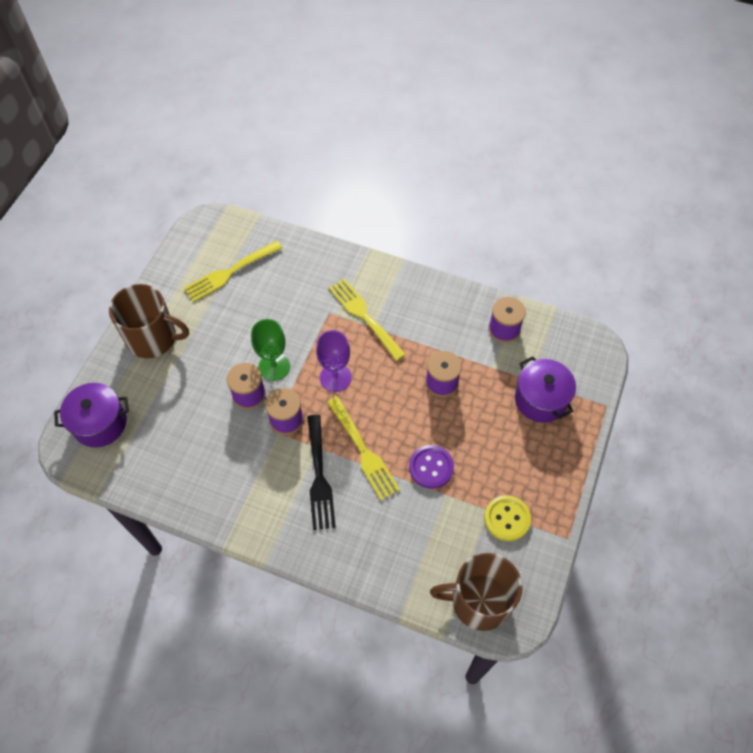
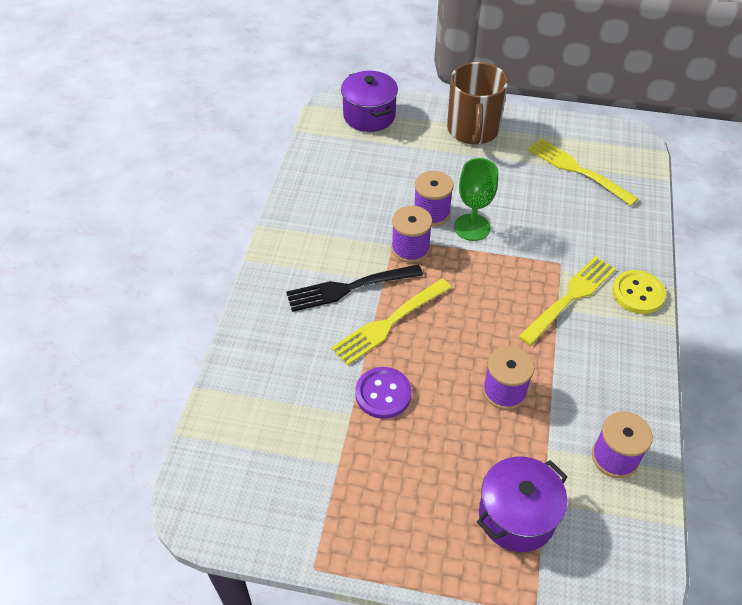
camera: 80 degrees right, 10 degrees down
purple goblet [316,330,352,392] -> none
brown mug [430,553,522,631] -> none
yellow button [484,495,531,541] -> yellow button moved to [612,270,666,314]

